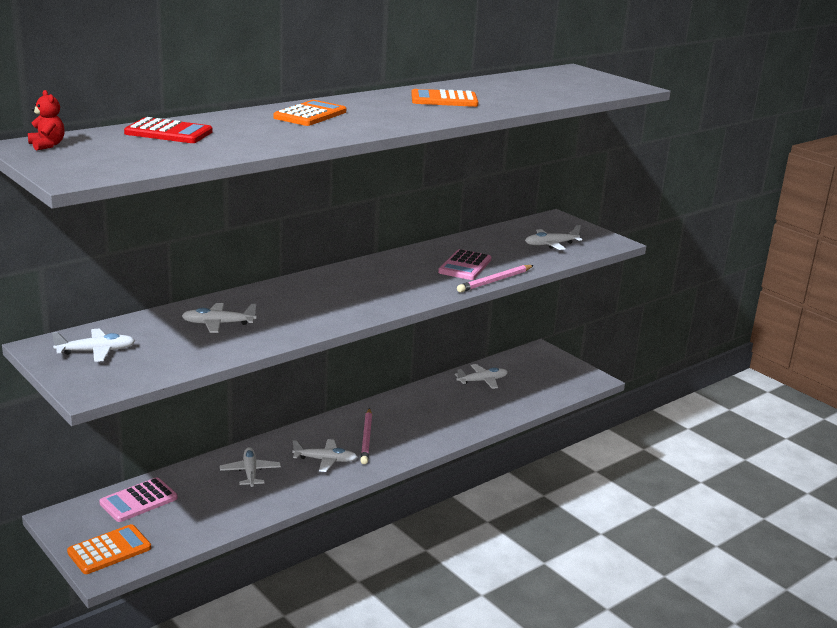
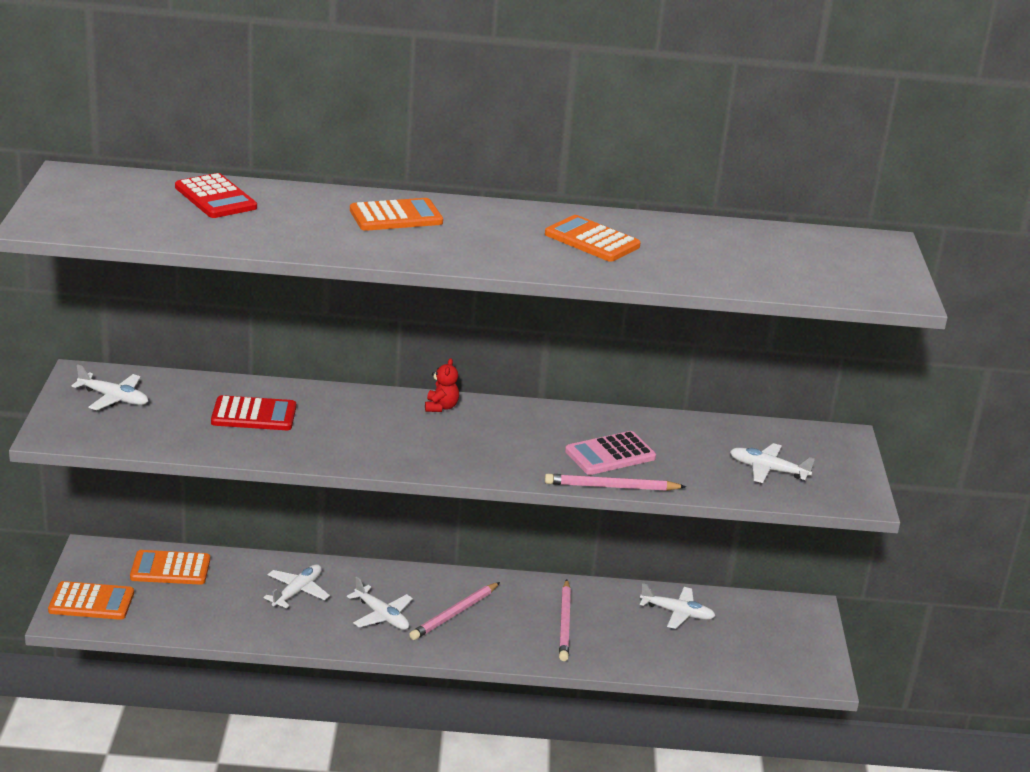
camera: 40 degrees right, 5 degrees up
red teddy bear [28,90,65,150] -> red teddy bear moved to [425,358,459,412]
pink calculator [99,477,178,522] -> orange calculator [130,550,210,585]
white plane [182,303,257,333] -> red calculator [211,395,296,430]
none -> pink pencil [559,579,571,661]

